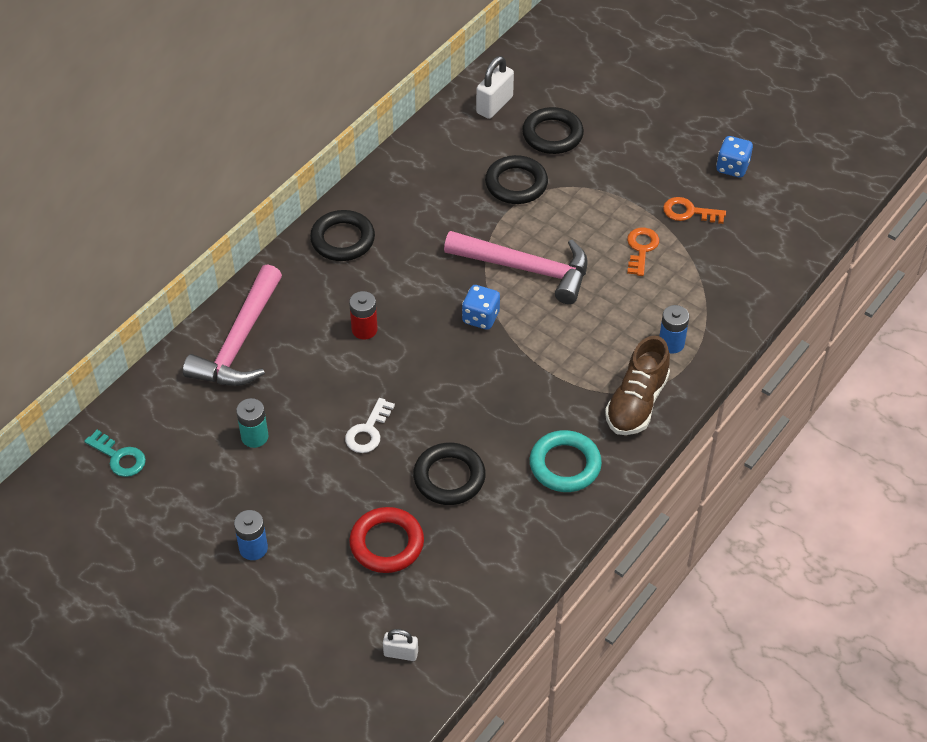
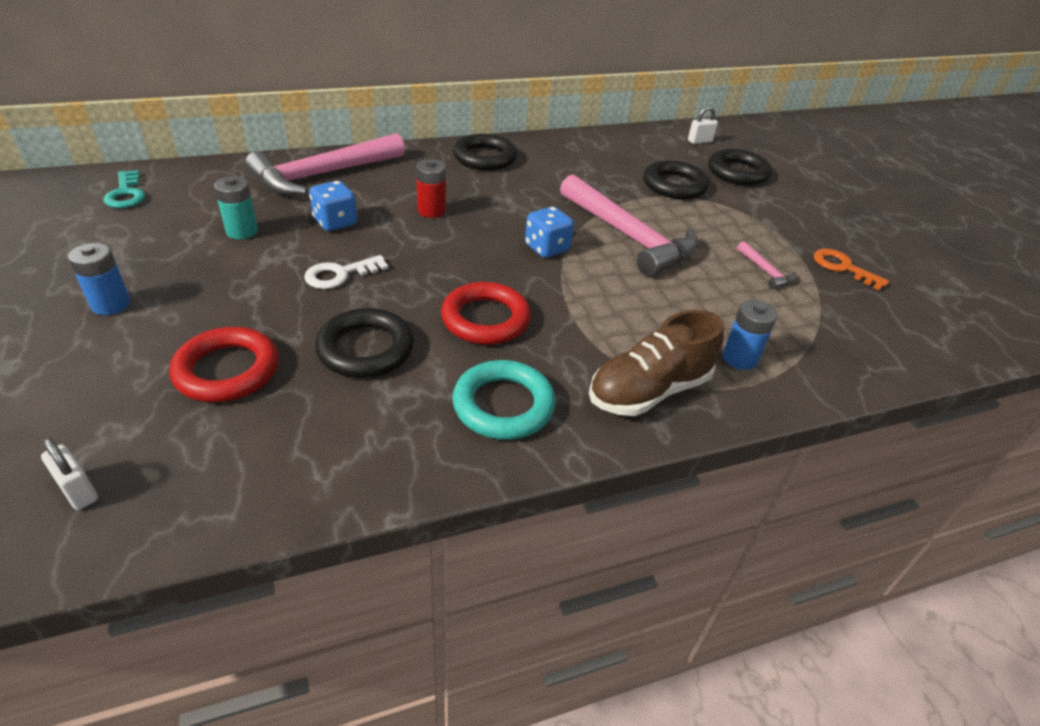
camera: 30 degrees right, 10 degrees down
white padlock [476,56,514,119] -> white padlock [688,106,718,144], size x0.60
orange key [627,227,659,276] -> pink hammer [737,241,797,289]
blue dice [716,136,753,178] -> blue dice moved to [309,181,357,231]
none -> red ring [441,282,531,345]

